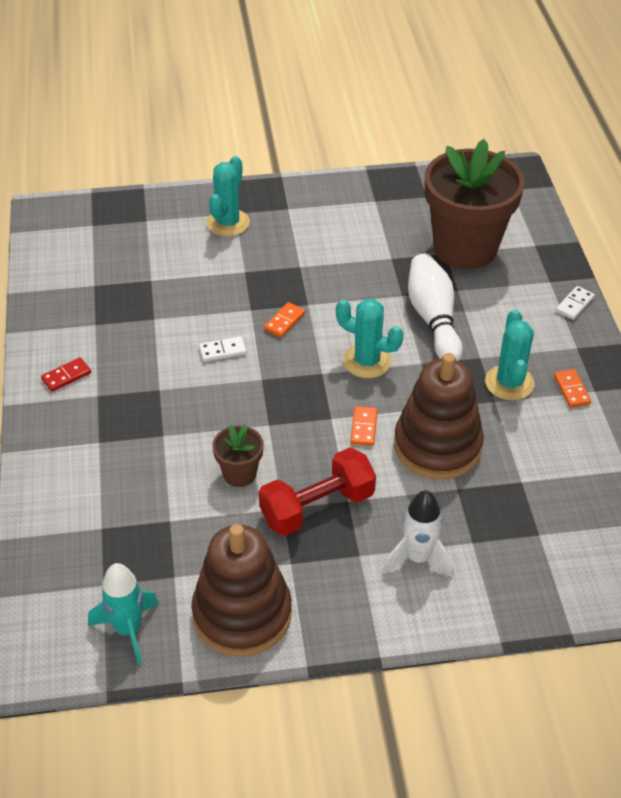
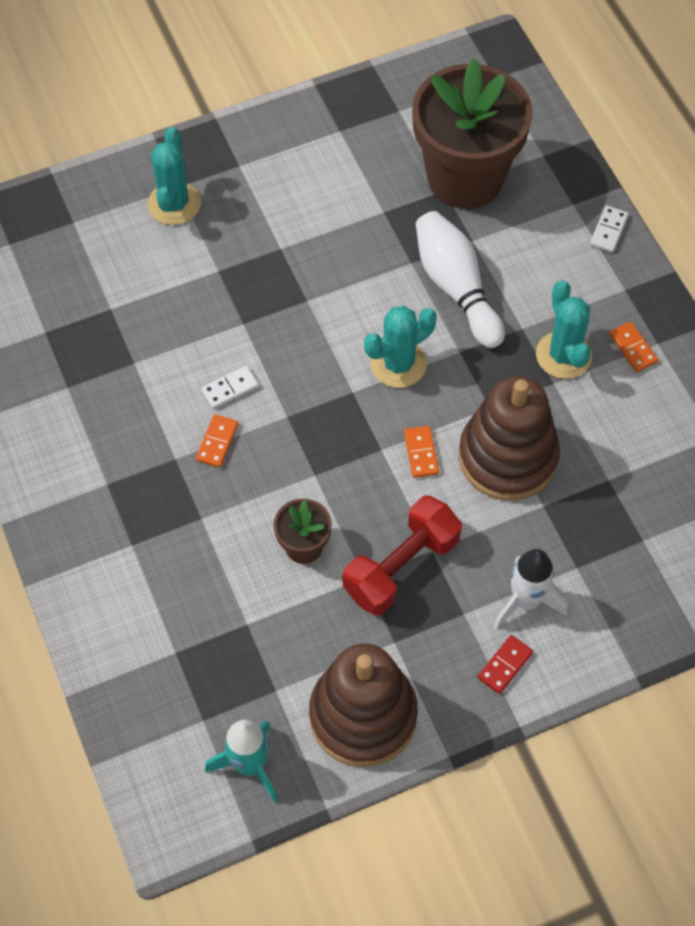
camera: 15 degrees left, 15 degrees up
red domino [41,357,91,392] -> red domino moved to [478,635,533,694]
orange domino [264,302,305,337] -> orange domino moved to [196,414,238,468]
turquoise cactus [336,299,403,378] -> turquoise cactus turned 45 degrees counterclockwise [364,306,436,388]

